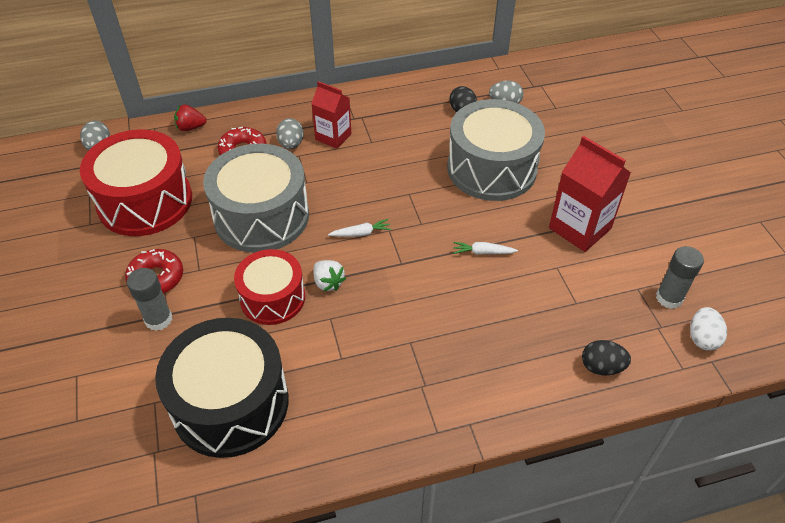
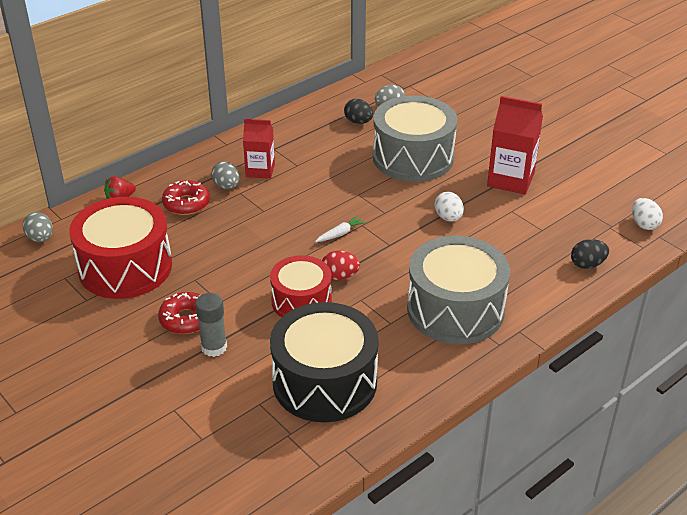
camera: 25 degrees left, 10 degrees down
grey drum [203,144,309,253] -> grey drum moved to [407,236,510,344]
white strawberry [313,260,346,292] -> red egg [322,251,360,280]
white carrot [453,242,518,255] -> white egg [435,192,464,222]
grey glue stick [656,246,704,309] -> none

